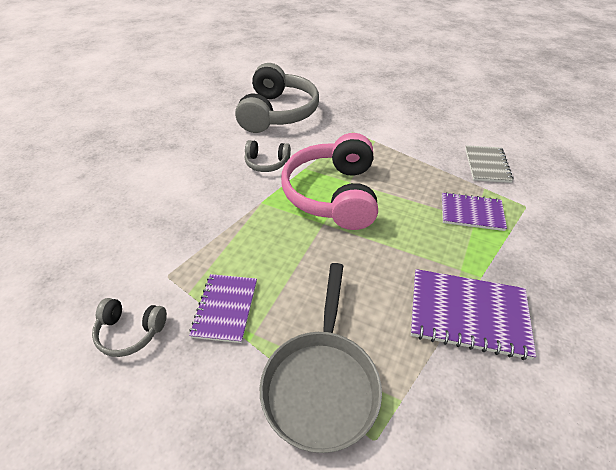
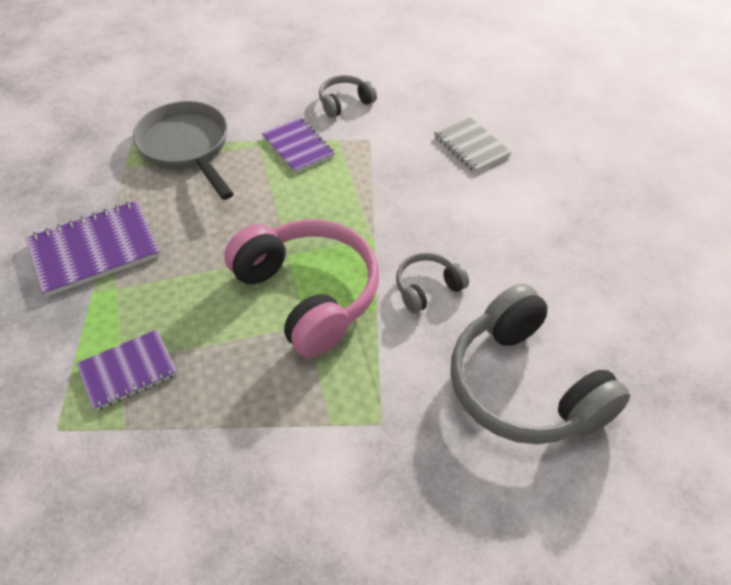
camera: 140 degrees right, 5 degrees up
grey notebook [465,145,513,183] -> grey notebook moved to [434,116,511,172]

